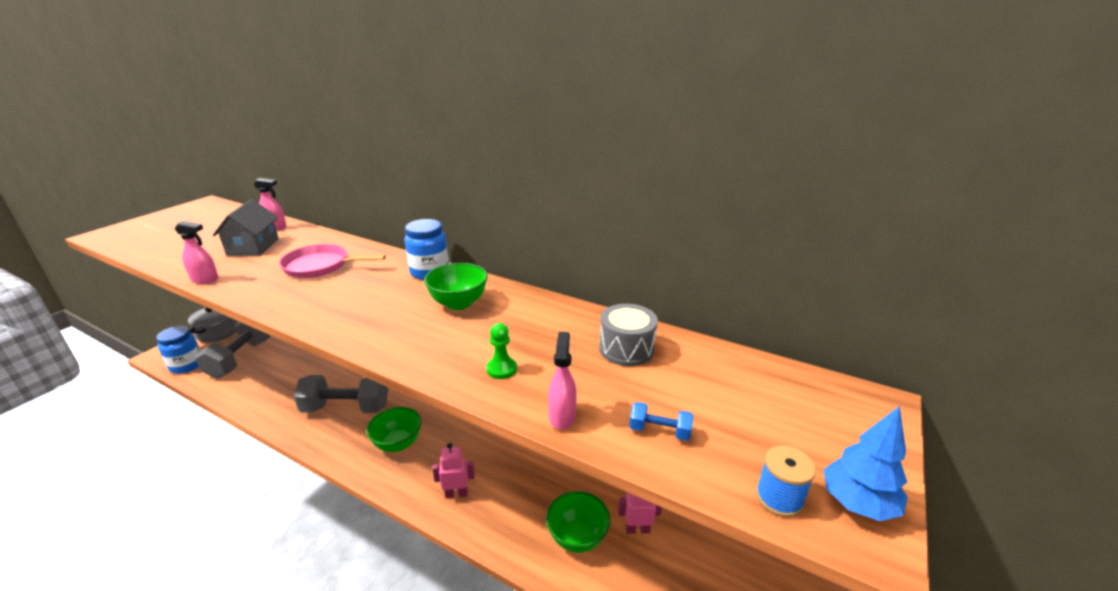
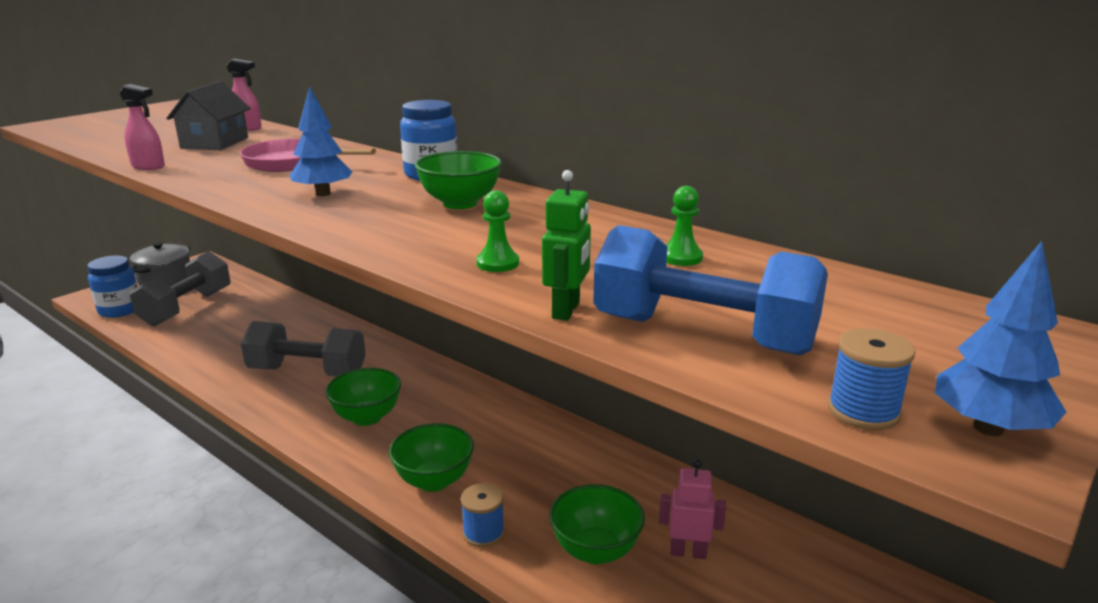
camera: 10 degrees right, 5 degrees down
pink robot [432,443,475,498] -> green bowl [389,423,474,492]
pink spray bottle [548,332,577,430] -> green robot [542,170,591,321]
grey drum [599,304,658,366] -> green pawn [666,186,703,266]
blue dumbbell [629,402,693,441] -> blue dumbbell [593,225,828,355], size x2.41
none -> blue tree [289,86,352,196]
none -> blue spool [461,483,504,547]

